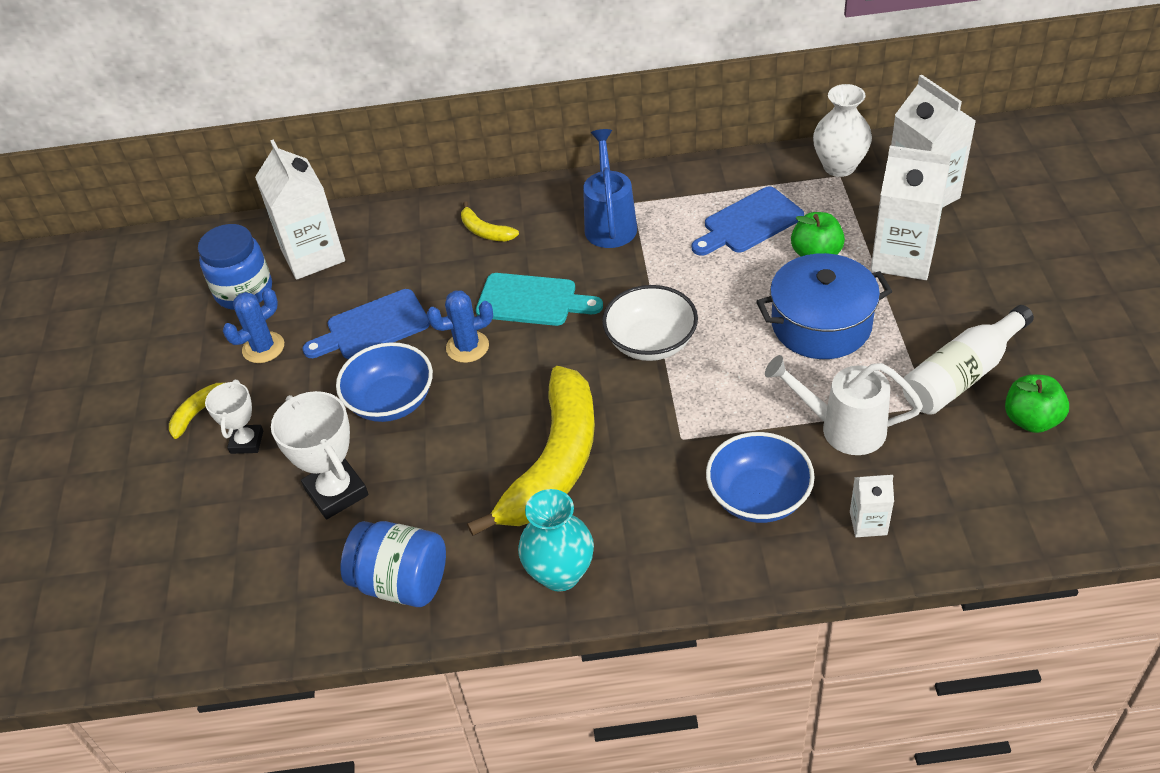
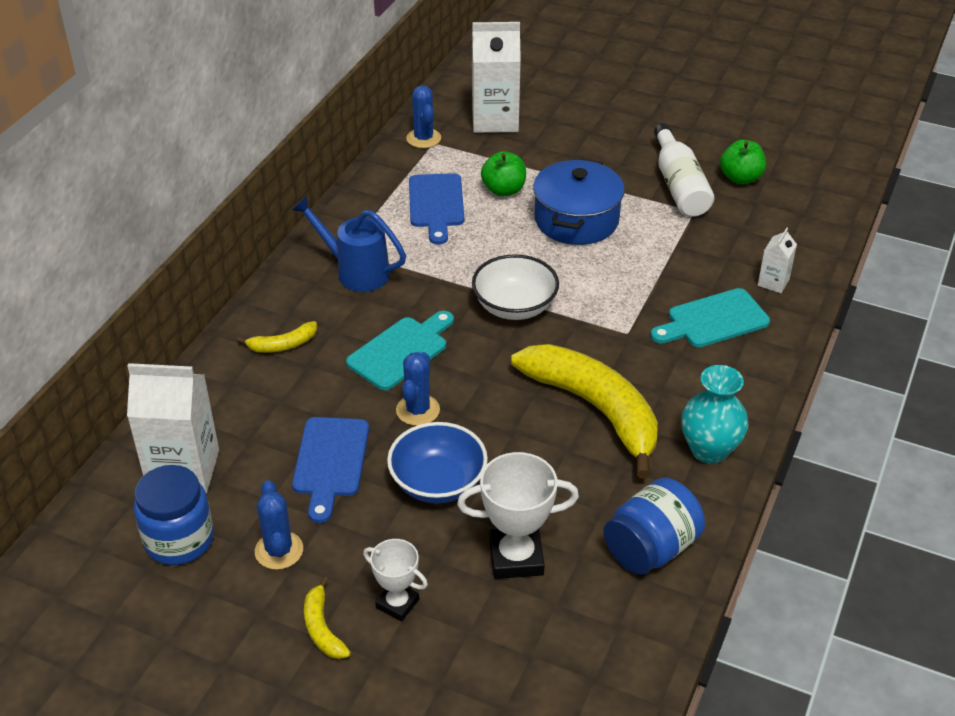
camera: 65 degrees left, 5 degrees down
blue bowl [706,432,815,523] -> turquoise cutting board [650,288,770,347]
white watering can [765,355,923,455] -> none
white vase [813,84,872,177] -> blue cactus [406,85,441,148]
white carton [871,146,951,280] -> none

